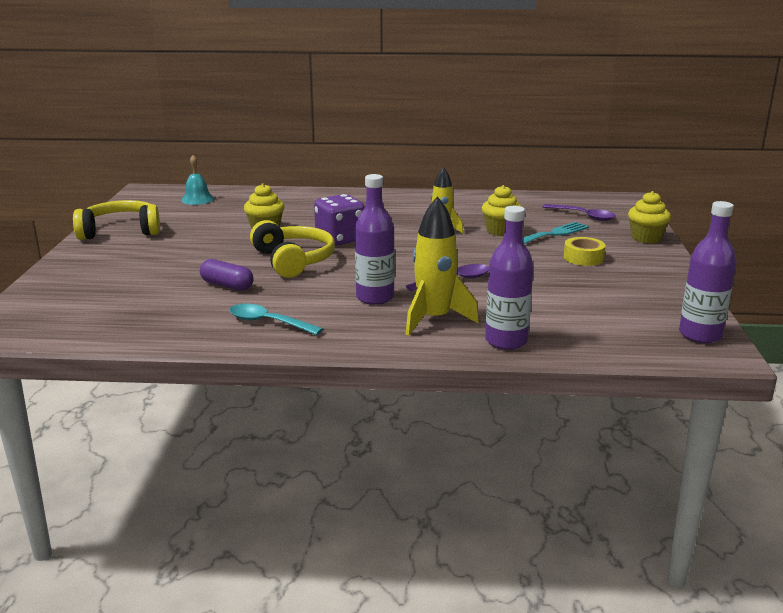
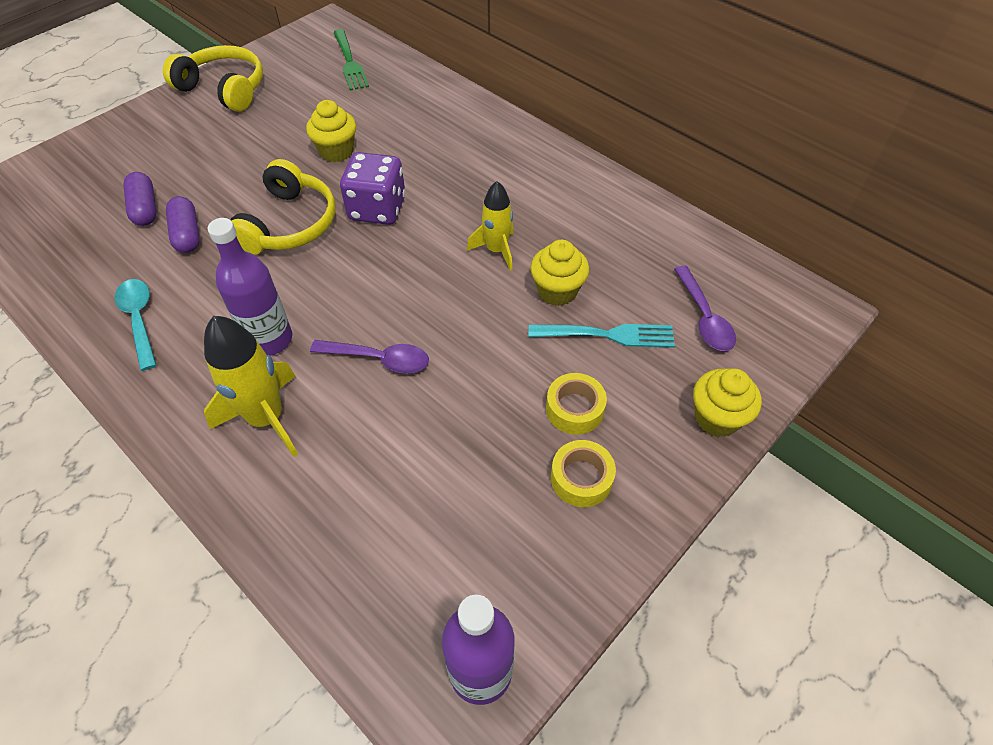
camera: 40 degrees right, 30 degrees up
turquoise bell [181,155,214,205] -> green fork [333,29,369,91]
purple bottle [485,206,534,350] -> none
none -> purple capsule [123,172,156,226]
none -> yellow tape [551,440,616,507]

